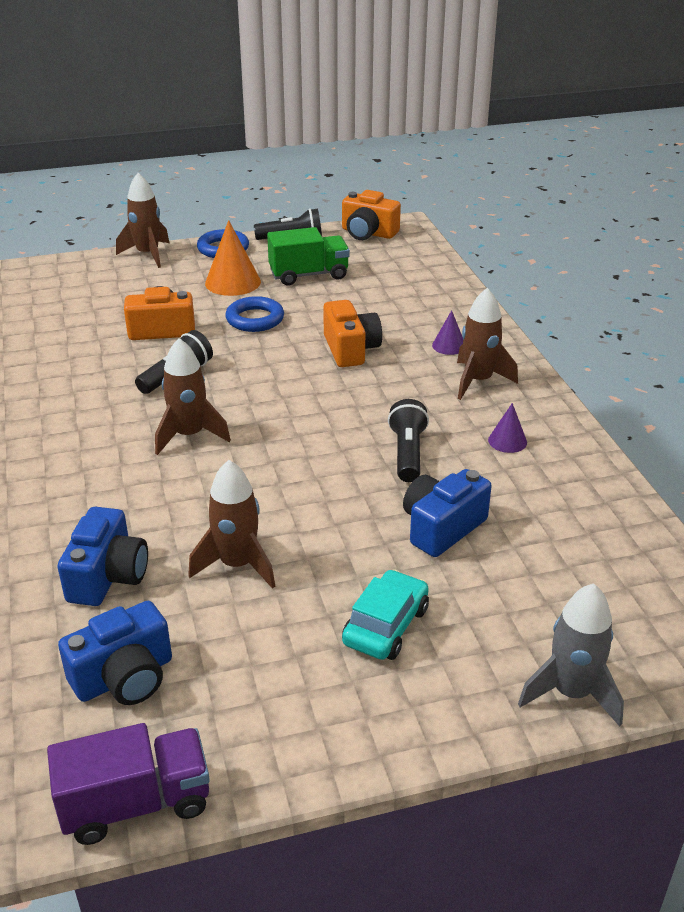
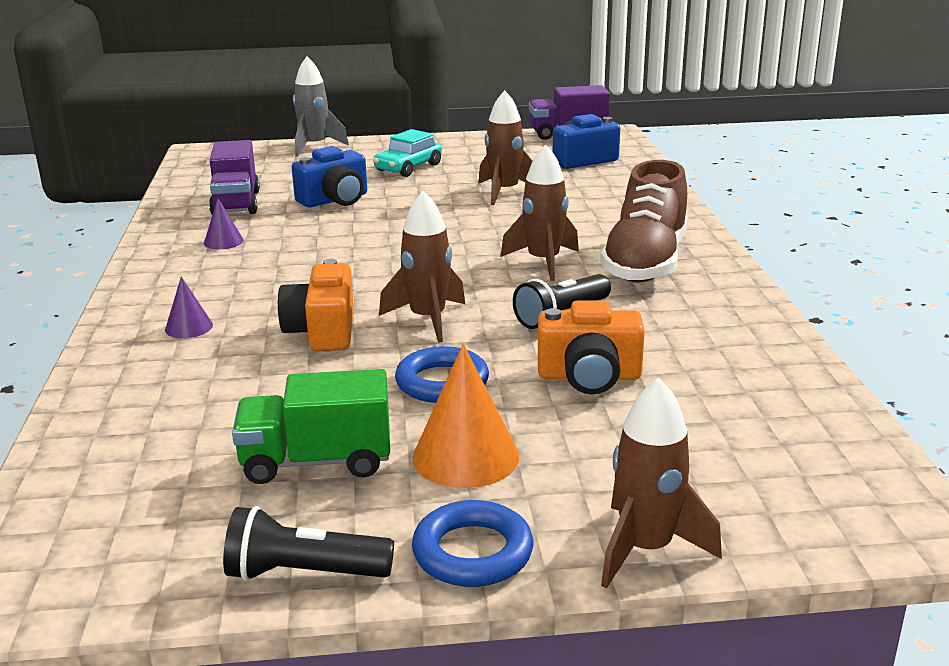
camera: 170 degrees left, 10 degrees down
blue camera [58,507,148,606] -> none
orange camera [342,190,401,240] -> none
black flashlight [388,399,429,482] -> none
brown rocket [457,288,518,400] -> brown rocket moved to [379,191,465,343]
none -> purple truck [209,140,260,215]
none -> brown shoe [600,160,687,283]

